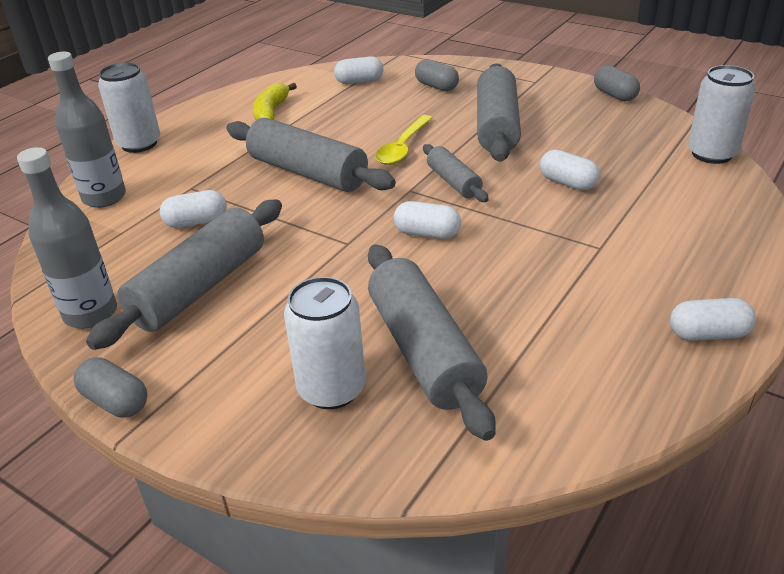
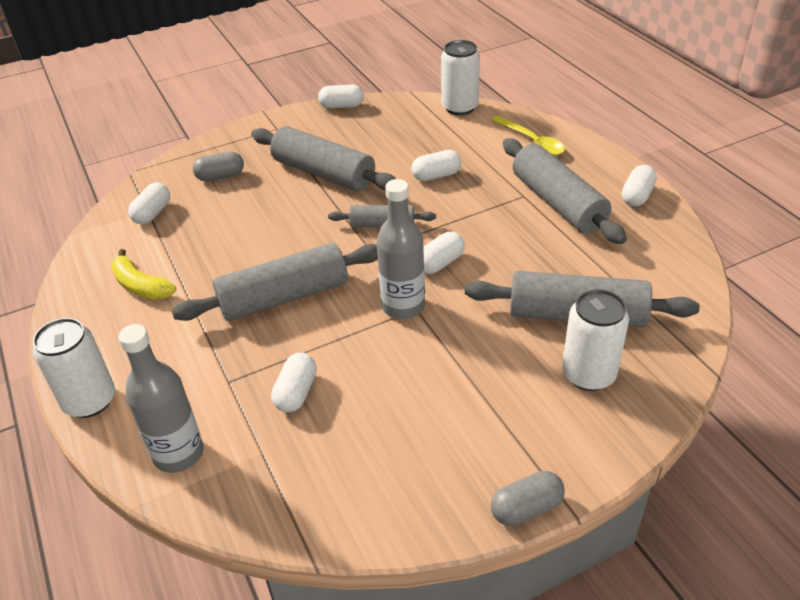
camera: 60 degrees left, 5 degrees up
grey bottle [17,147,117,329] -> grey bottle moved to [377,179,425,319]
grey rolling pin [86,199,282,350] -> grey rolling pin moved to [503,138,627,244]
yellow spoon [375,115,432,165] -> yellow spoon moved to [491,115,565,156]
grey capsule [594,66,640,101] -> white capsule [318,85,364,108]

